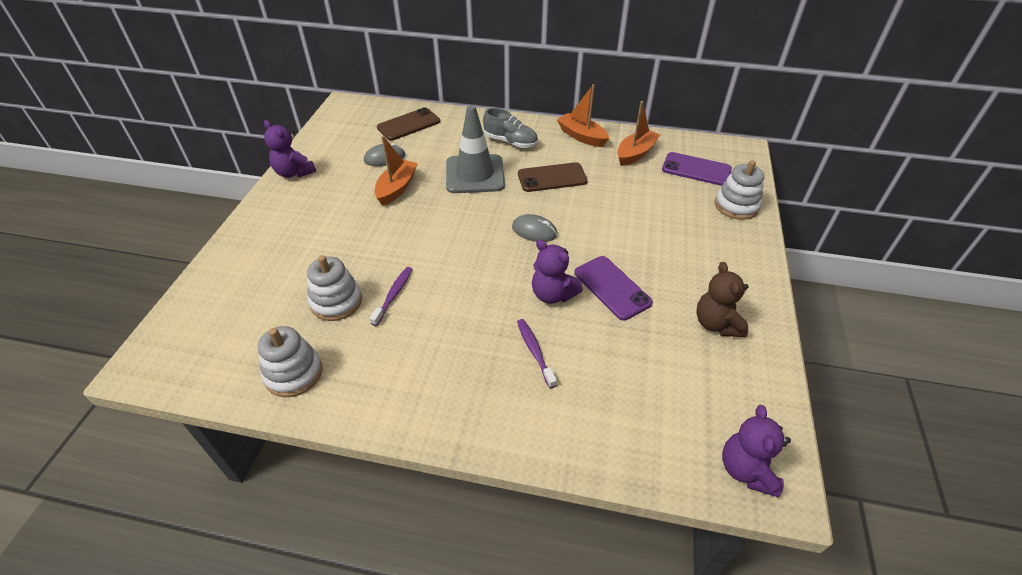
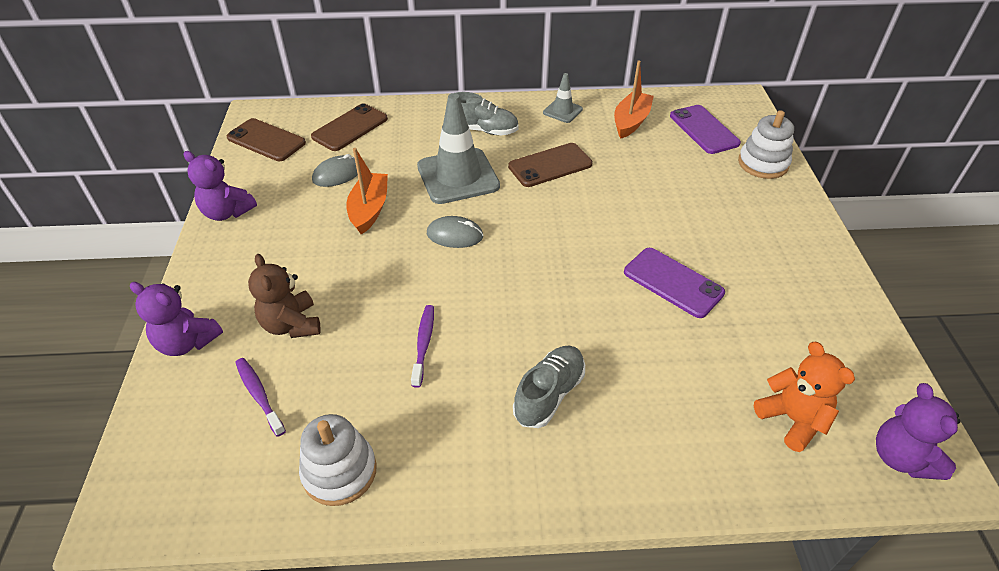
camera: 15 degrees left, 0 degrees up
white stacking toy [307,255,362,321] -> none
grey mouse [512,214,557,242] -> grey mouse moved to [427,216,483,248]
purple toothbrush [517,319,557,388] -> purple toothbrush moved to [235,358,286,437]
purple teddy bear [532,240,583,304] -> purple teddy bear moved to [130,282,223,356]
orange boat [557,84,609,147] -> grey traffic cone [543,73,583,123]
purple phone [662,152,732,186] -> purple phone turned 60 degrees clockwise [670,105,741,154]
brown teddy bear [696,262,749,337] -> brown teddy bear moved to [248,254,321,338]
none -> brown phone [227,118,306,161]
none -> grey shoe [513,346,585,428]
none -> orange teddy bear [754,341,855,452]

